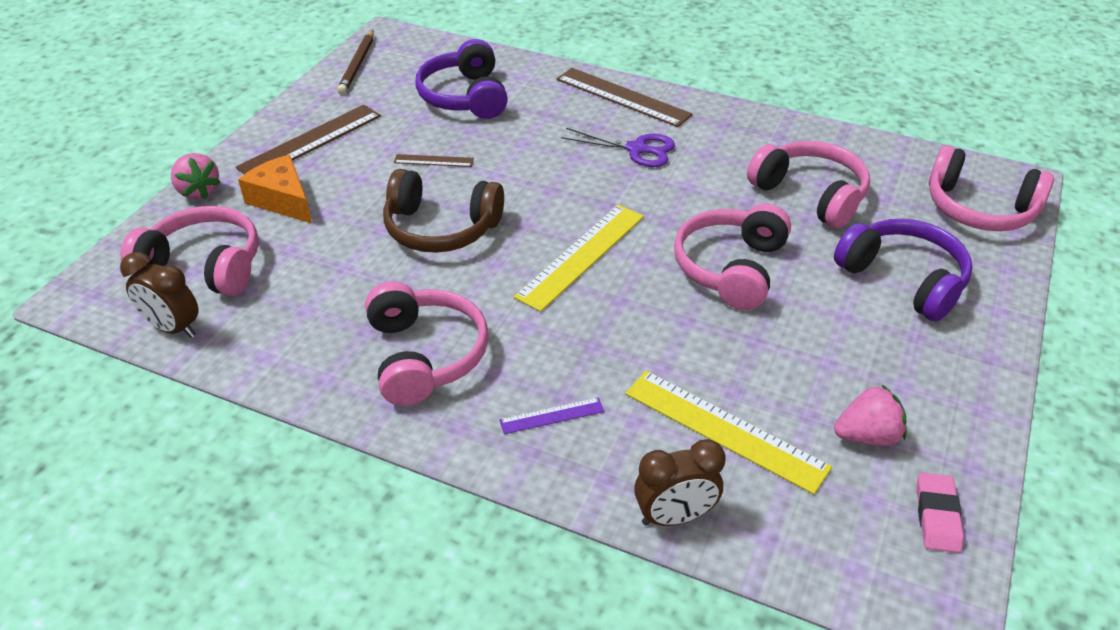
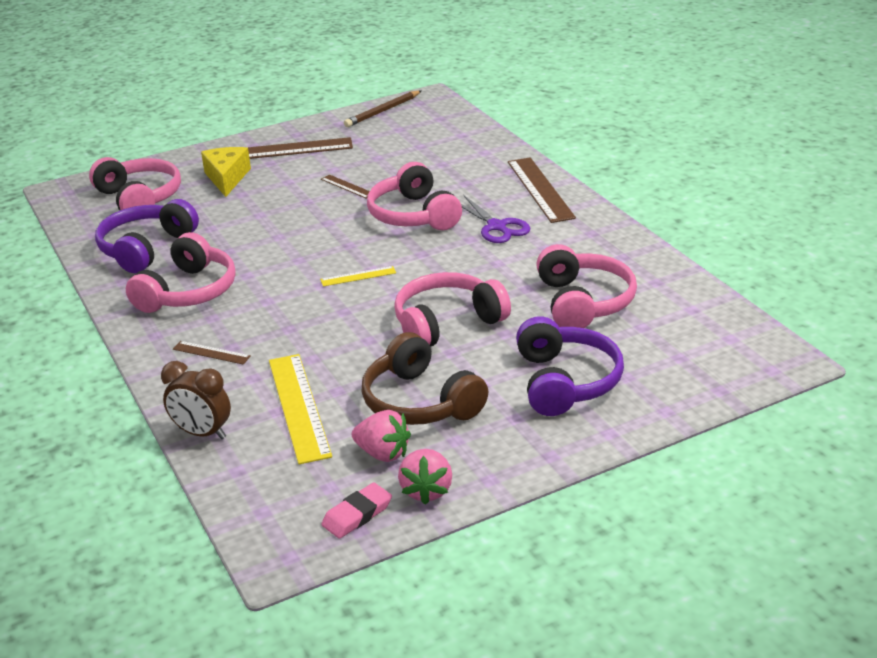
camera: 40 degrees right, 10 degrees down
brown clock [120,252,199,338] -> none
pink strawberry [171,153,221,199] -> pink strawberry moved to [398,449,452,505]
orange cheese [238,155,312,223] -> yellow cheese [201,147,251,197]
brown headphones [383,169,504,253] -> brown headphones moved to [362,332,488,425]
purple headphones [415,39,508,119] -> purple headphones moved to [95,199,199,273]
purple ruler [499,397,604,434] -> brown ruler [173,341,251,364]
yellow ruler [514,205,644,312] -> yellow ruler [320,266,396,287], size x0.49
pink headphones [929,145,1054,231] -> pink headphones moved to [367,162,462,230]

